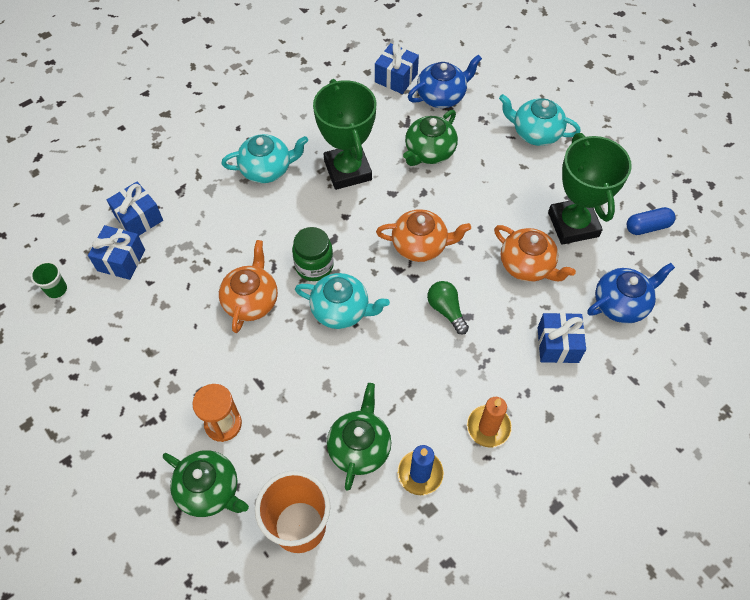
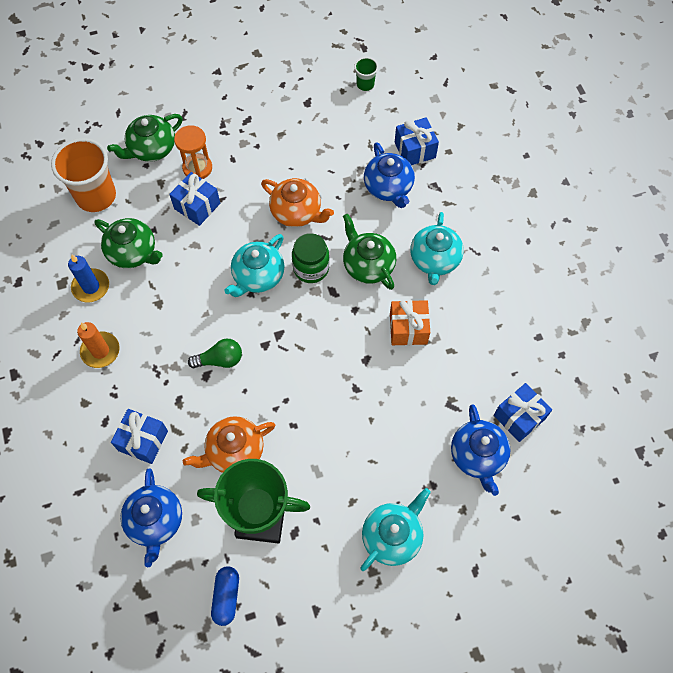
camera: 110 degrees right, 5 degrees up
blue gift [88,225,145,280] -> blue gift moved to [169,172,220,226]
green trophy [313,79,376,190] -> orange gift [390,300,430,345]
orange teapot [376,209,471,262] -> none
green teapot [403,110,458,166] -> green teapot moved to [343,214,396,290]
none -> blue teapot [364,142,415,208]

